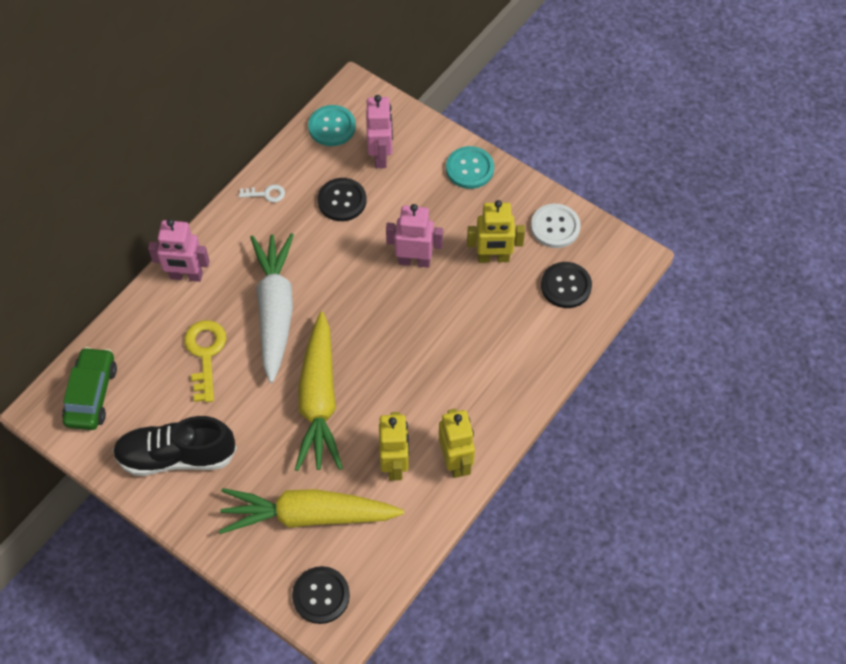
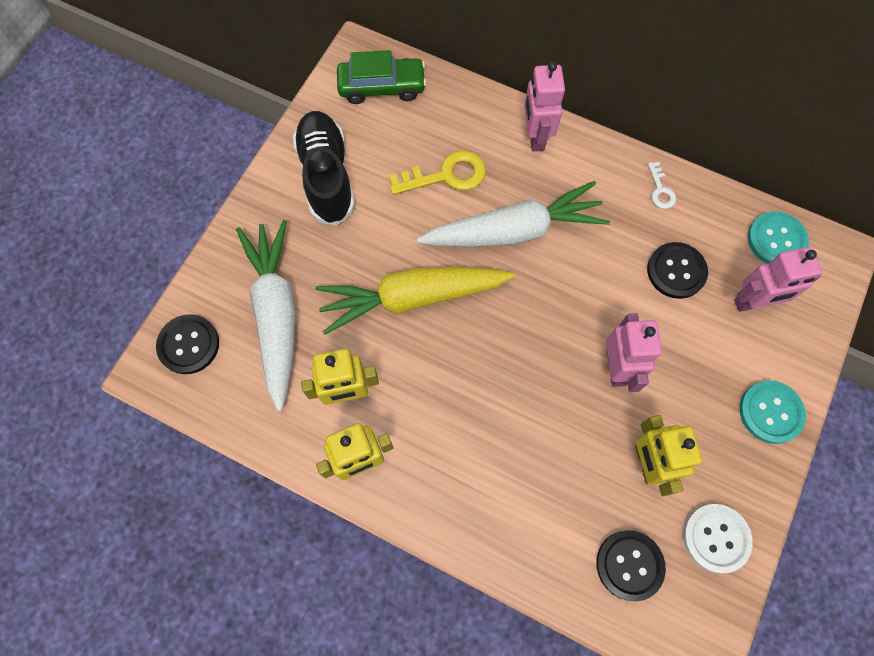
camera: 80 degrees right, 10 degrees up
yellow carrot [219,488,404,534] -> white carrot [236,220,296,412]

